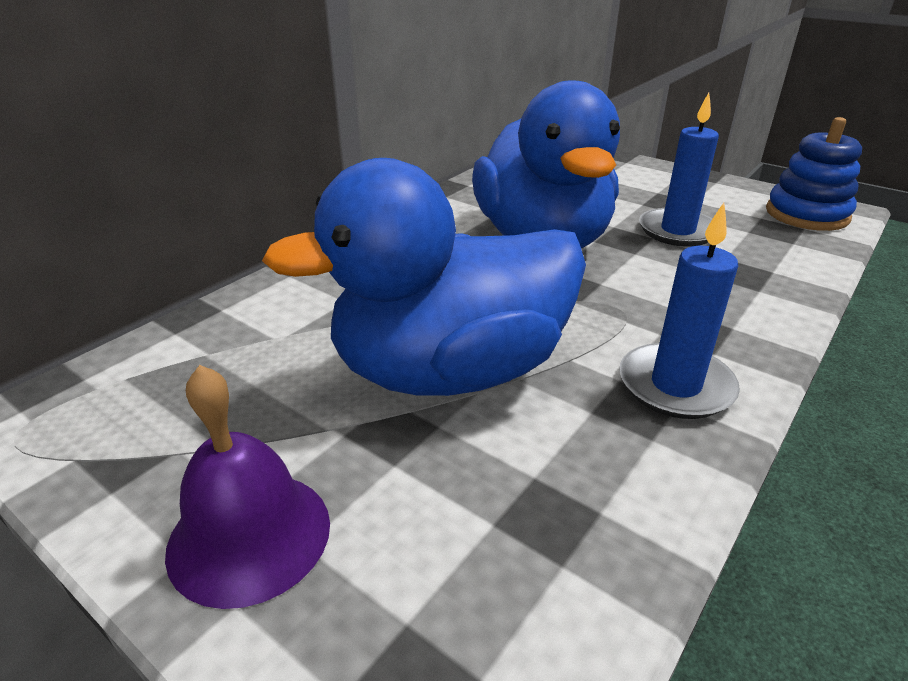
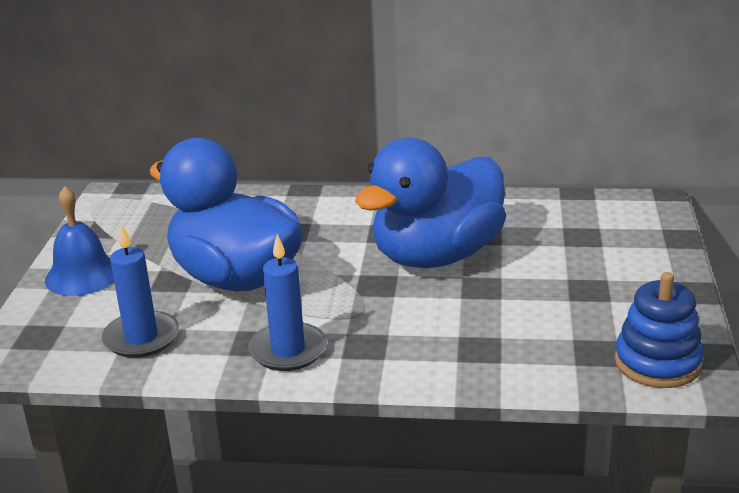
camera: 60 degrees right, 5 degrees down
purple bell [165,365,330,609] -> blue bell [45,186,114,296]
blue candle [639,93,719,247] -> blue candle moved to [101,224,179,358]

